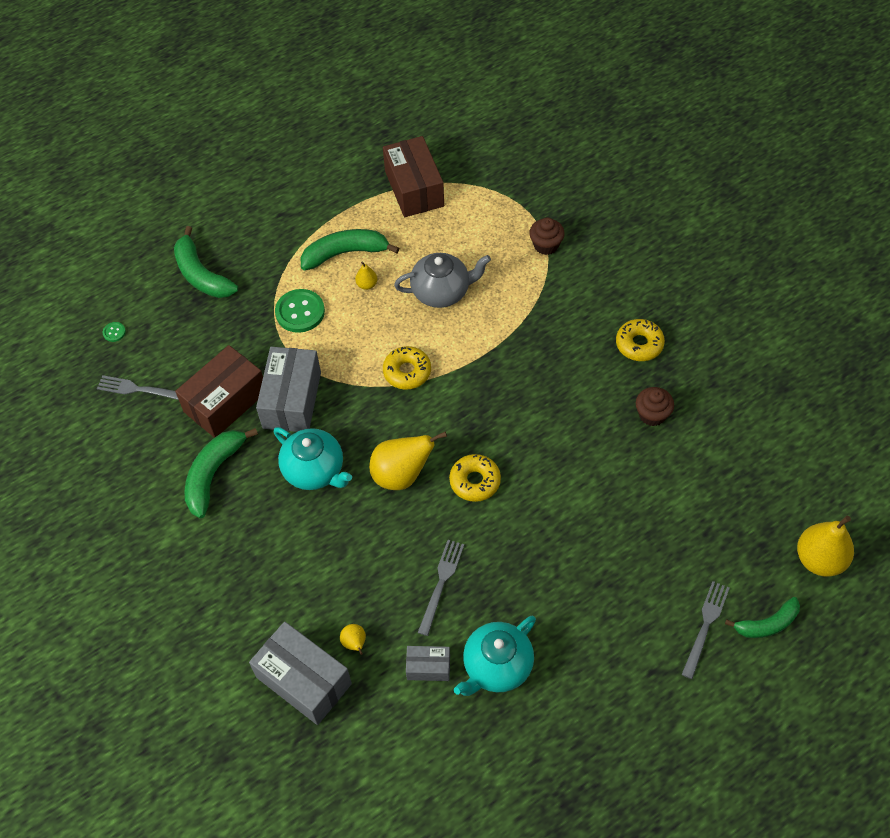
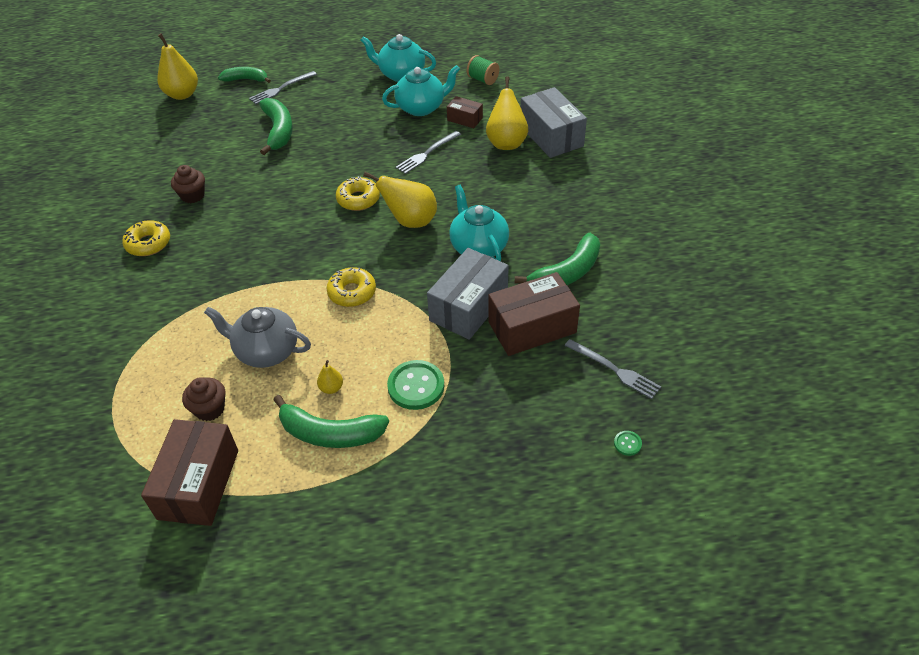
camera: 155 degrees left, 10 degrees down
green banana [174,226,238,298] -> green banana moved to [259,98,293,155]
yellow pear [340,624,366,655] -> yellow pear [486,76,528,150], size x2.13
grey box [406,646,450,681] -> brown box [447,96,483,128]
brown cupcake [529,217,565,255] -> brown cupcake moved to [182,377,225,421]
none -> turquoise teapot [361,34,436,82]
none -> green spool [467,55,499,85]

